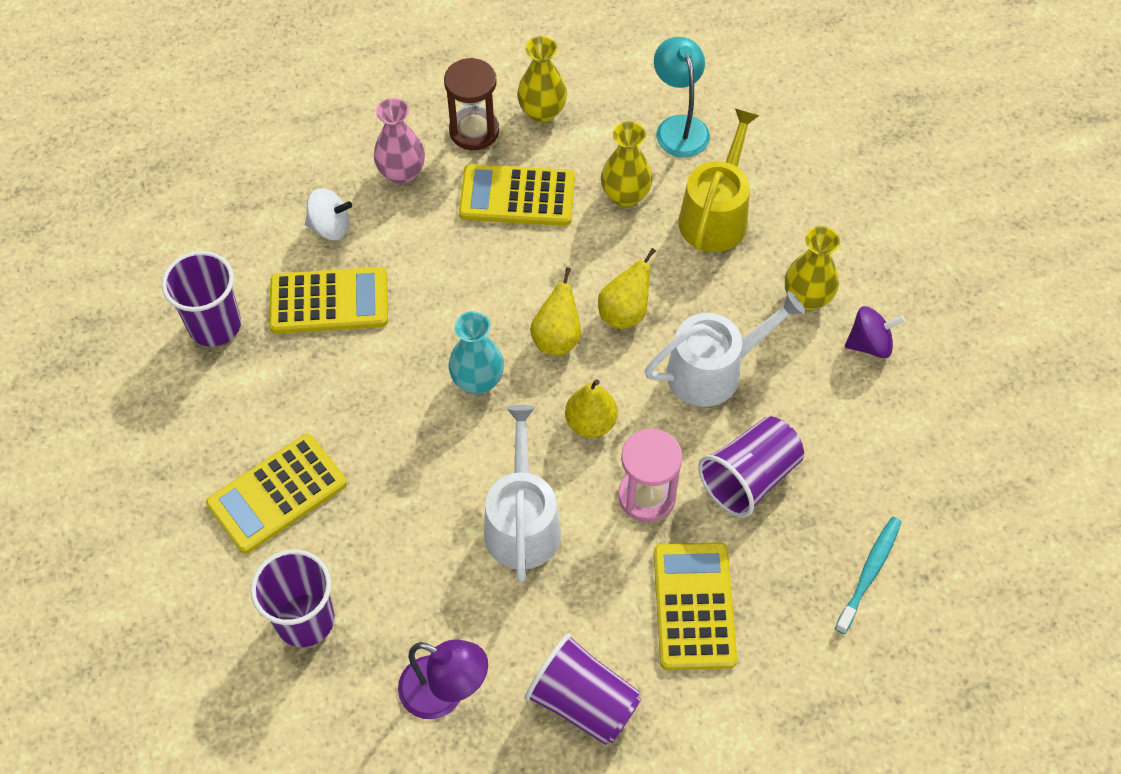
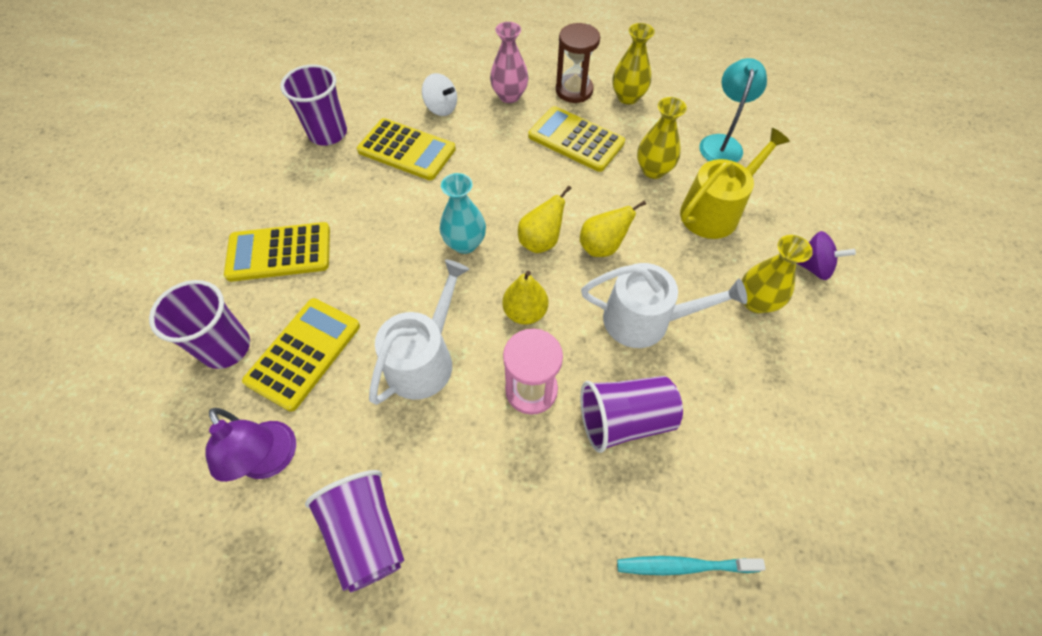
camera: 30 degrees right, 0 degrees up
yellow calculator [654,542,737,670] -> yellow calculator moved to [242,298,360,412]
turquoise toothbrush [835,517,901,634] -> turquoise toothbrush turned 150 degrees counterclockwise [617,556,766,575]
purple spinning top [845,306,905,358] -> purple spinning top moved to [797,231,856,280]

